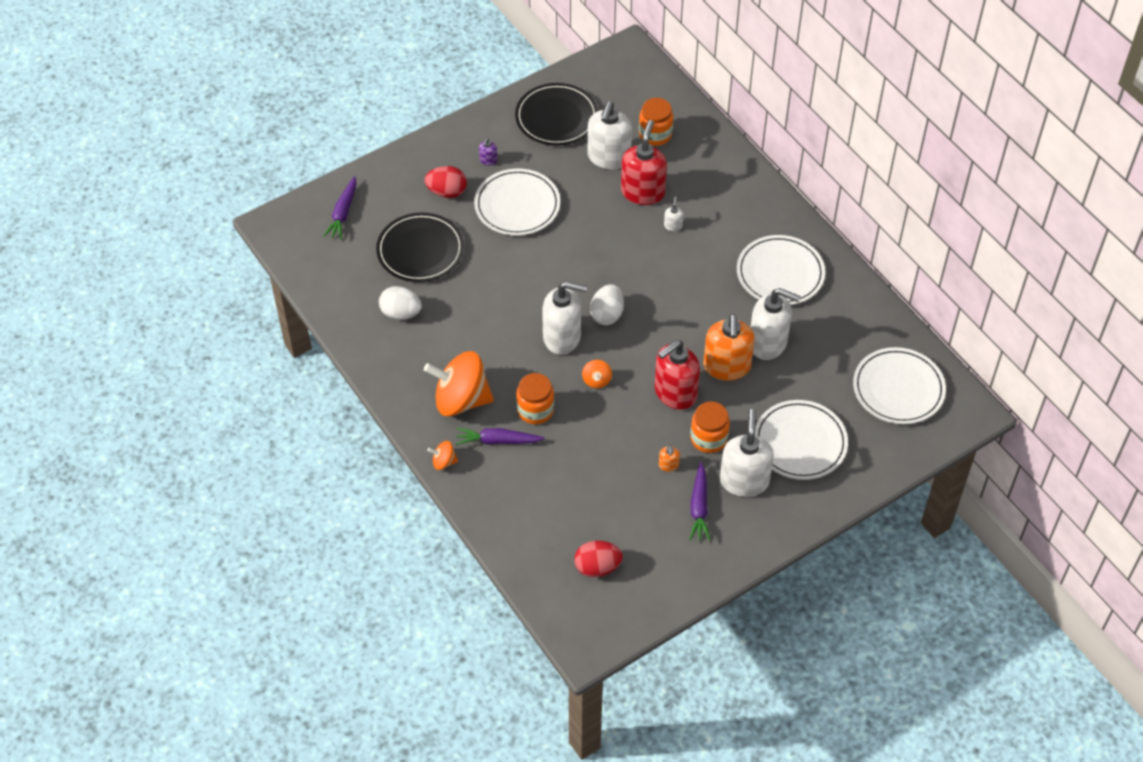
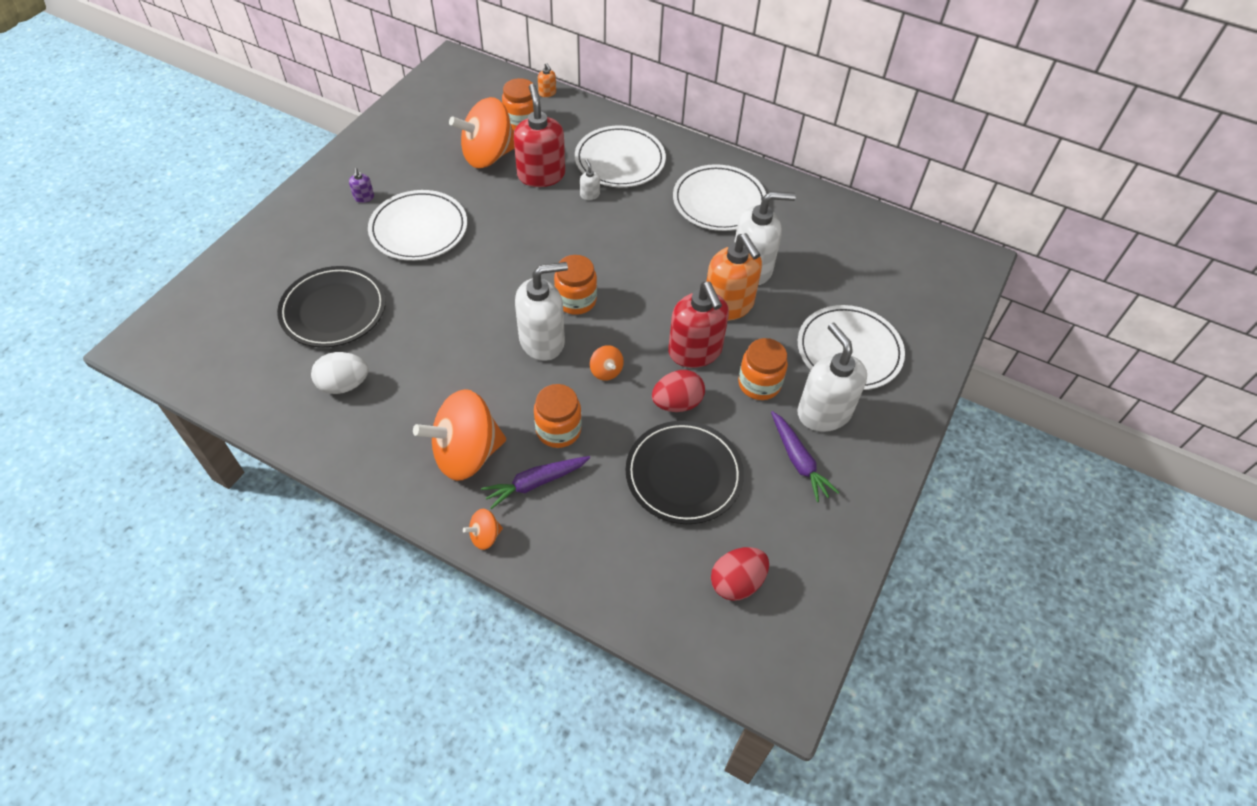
camera: 30 degrees left, 0 degrees up
purple carrot [324,176,357,240] -> none
red egg [425,166,467,198] -> red egg moved to [652,370,705,412]
black plate [515,83,598,146] -> black plate moved to [626,421,744,524]
white soap dispenser [587,101,632,169] -> orange spinning top [449,97,515,168]
white egg [590,284,624,325] -> orange jar [554,255,597,315]
red soap dispenser [655,340,700,410] -> red soap dispenser turned 45 degrees counterclockwise [668,282,729,368]
orange soap dispenser [659,445,680,472] -> orange soap dispenser moved to [538,63,556,97]
white plate [853,347,946,424] -> white plate moved to [575,126,666,187]

